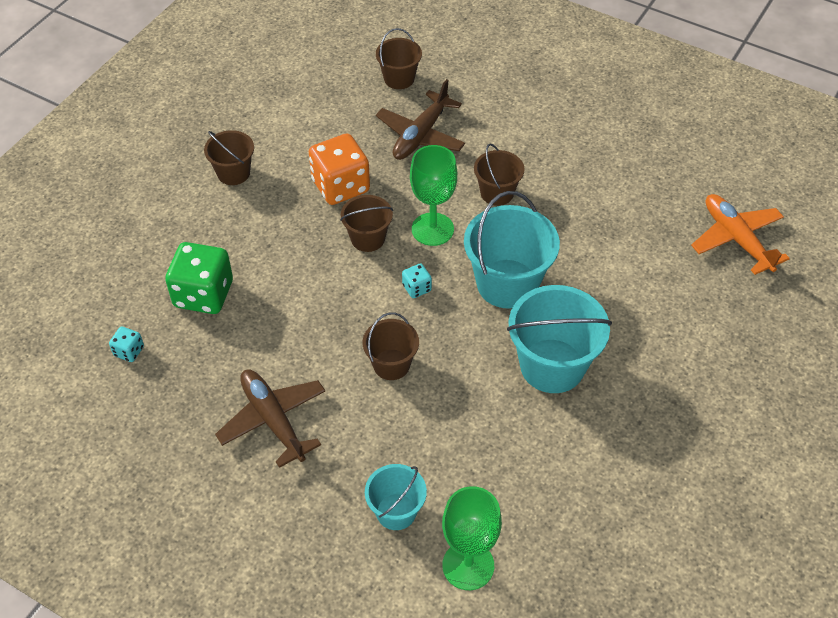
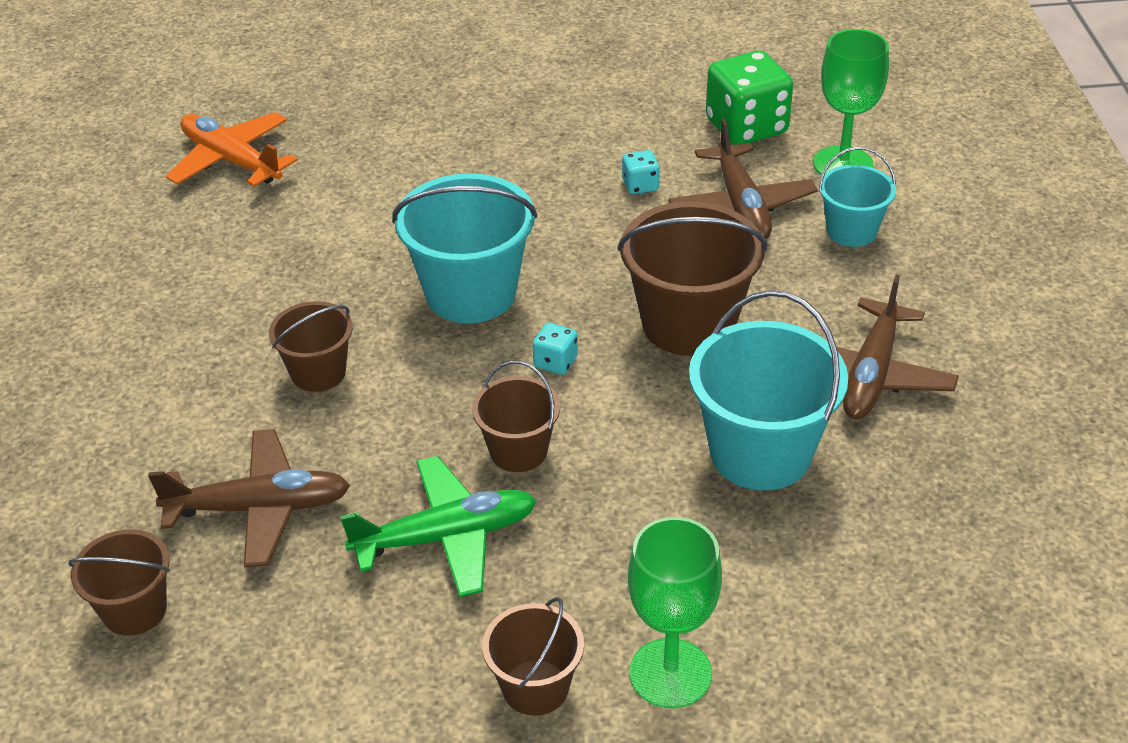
camera: 125 degrees left, 10 degrees down
turquoise dice [109,327,144,362] -> turquoise dice moved to [622,150,660,194]
green dice [165,242,233,314] -> green dice moved to [706,51,793,145]
orange dice [309,134,370,205] -> green plane [340,456,537,597]
brown bucket [363,312,419,380] -> brown bucket [618,201,767,356], size x1.74
green goblet [410,145,457,246] -> green goblet moved to [628,517,722,708]
turquoise bucket [507,285,612,393] -> turquoise bucket moved to [689,290,848,490]
orange plane [691,194,790,275] -> orange plane turned 105 degrees clockwise [166,112,298,187]
none -> brown plane [668,118,818,239]

